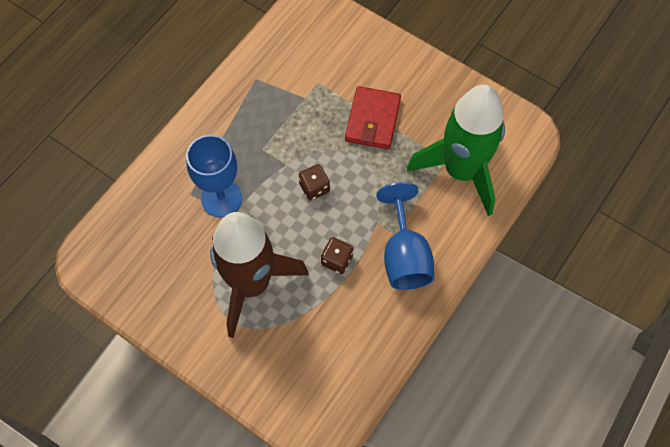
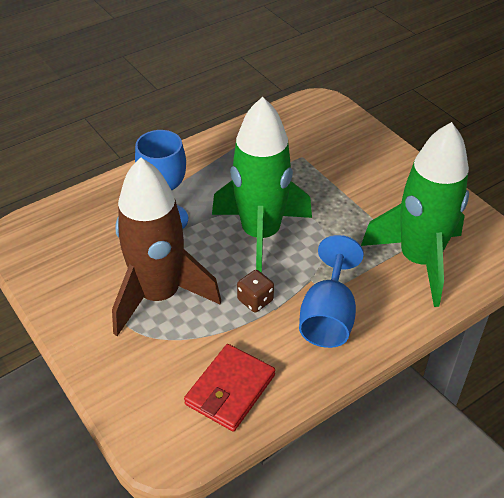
camera: 20 degrees right, 20 degrees down
brown dice [299,164,330,201] -> green rocket [212,97,312,273]
red wallet [345,86,401,149] -> red wallet moved to [184,344,275,431]

